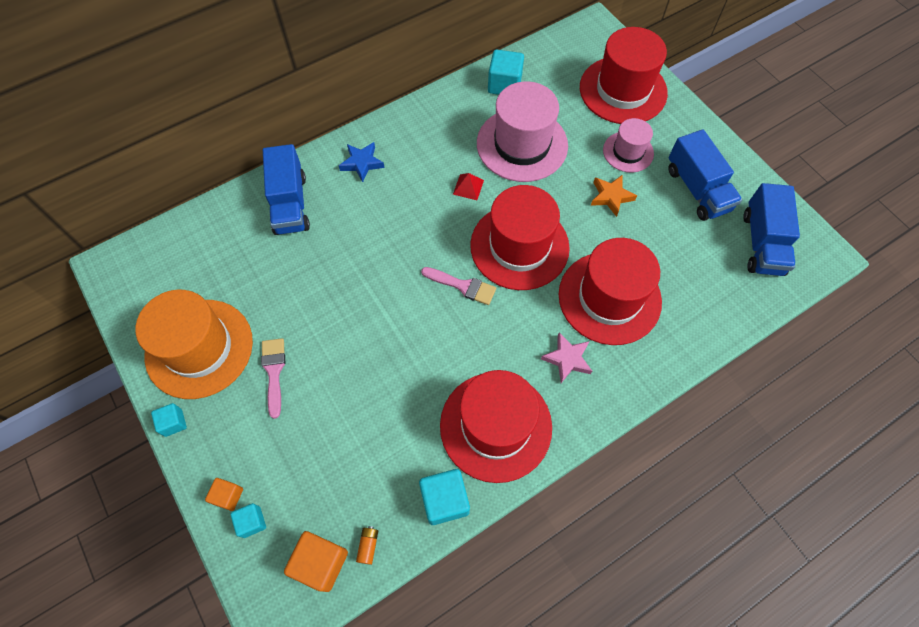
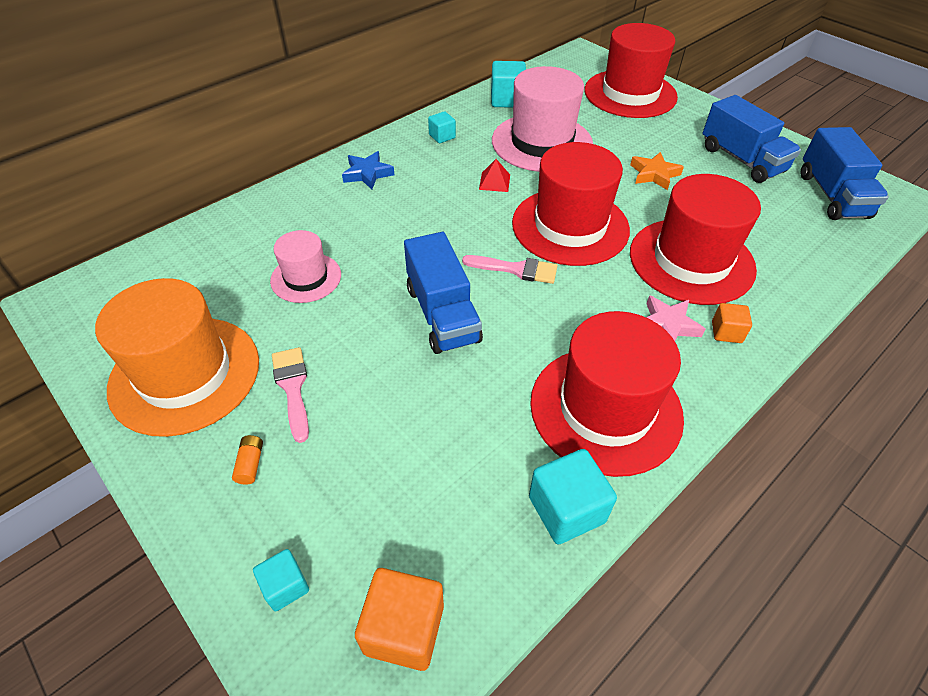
camera: 10 degrees left, 15 degrees down
turquoise cube [151,403,187,437] -> turquoise cube moved to [428,111,456,143]
orange cube [205,478,243,511] -> orange cube moved to [712,303,752,343]
blue truck [263,144,310,235] -> blue truck moved to [404,232,483,354]
orange battery [356,526,378,565] -> orange battery moved to [232,435,263,485]
pink hat [603,118,654,173] -> pink hat moved to [270,230,341,303]

